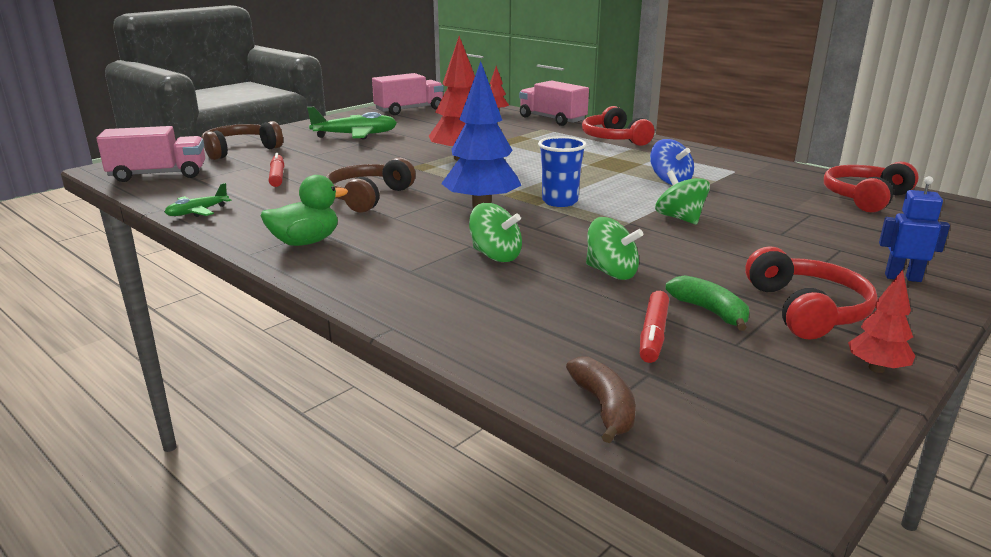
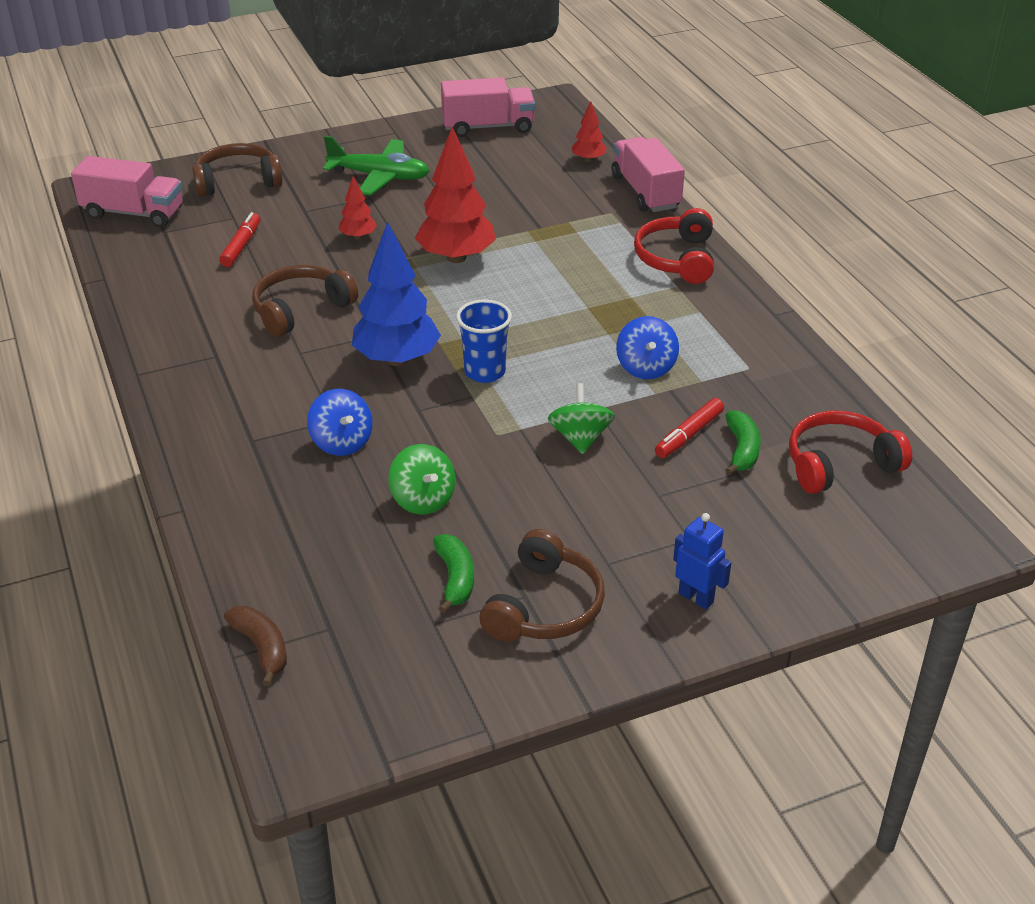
camera: 25 degrees right, 15 degrees up
green plane [165,183,231,217] -> none
green duck [261,175,348,246] -> none
green spinning top [469,203,522,262] -> blue spinning top [307,389,373,456]
brown banana [566,356,636,443] -> brown banana turned 45 degrees counterclockwise [224,606,287,686]
red marker [640,291,669,363] -> red marker moved to [655,398,724,458]
red headphones [745,246,878,339] -> brown headphones [479,529,605,642]
red tree [848,270,915,373] -> red tree moved to [338,176,377,240]
none -> green banana [725,410,761,475]

